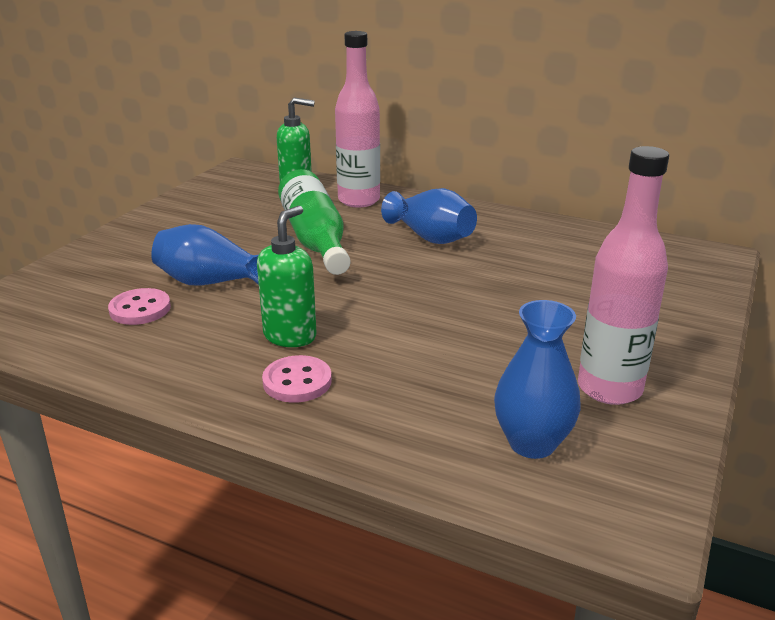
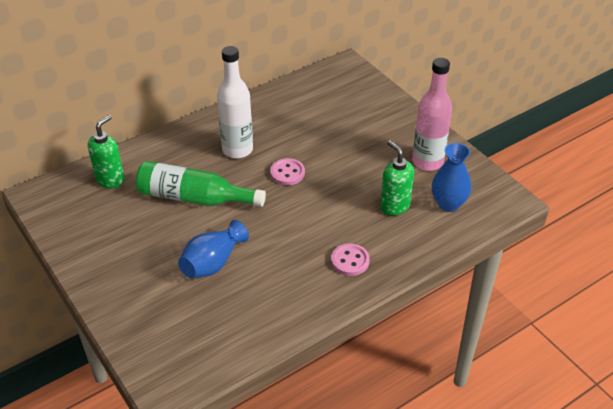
camera: 60 degrees left, 15 degrees up
pink button [108,288,171,325] -> pink button moved to [270,158,305,185]
green soap dispenser [257,206,317,347] -> green soap dispenser moved to [380,140,414,216]
pink bottle [335,31,380,207] -> none
blue vase [381,188,477,244] -> white bottle [217,46,253,159]

